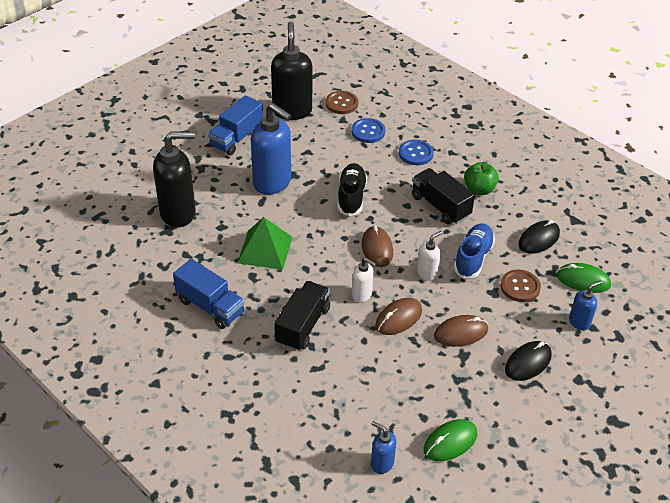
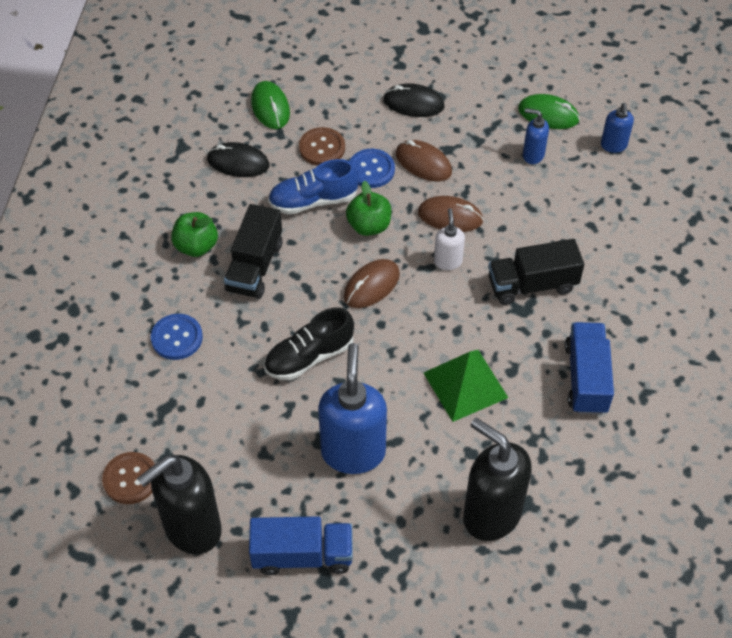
camera: 125 degrees left, 10 degrees up
blue button [351,118,385,143] -> blue button moved to [350,149,395,188]
white soap dispenser [417,231,442,281] -> green apple [346,181,391,236]
blue soap dispenser [569,281,602,330] -> blue soap dispenser moved to [523,108,549,164]

